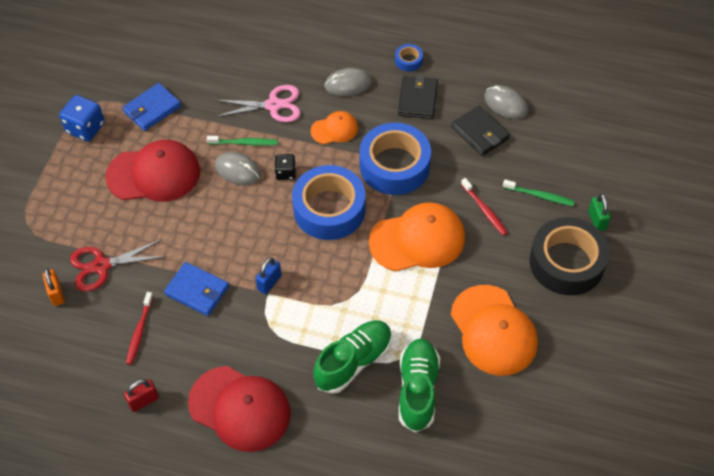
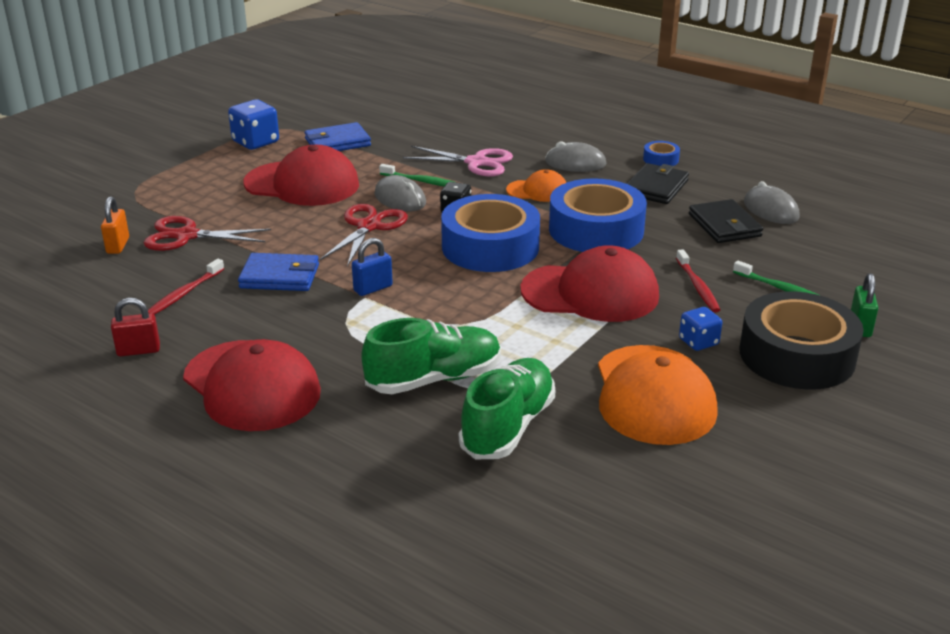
camera: 20 degrees right, 25 degrees down
blue wallet [164,262,229,316] -> blue wallet turned 45 degrees counterclockwise [238,253,319,291]
orange cap [369,202,465,272] -> red cap [520,245,659,322]
none -> red scissors [320,204,408,267]
none -> blue dice [679,307,722,351]

